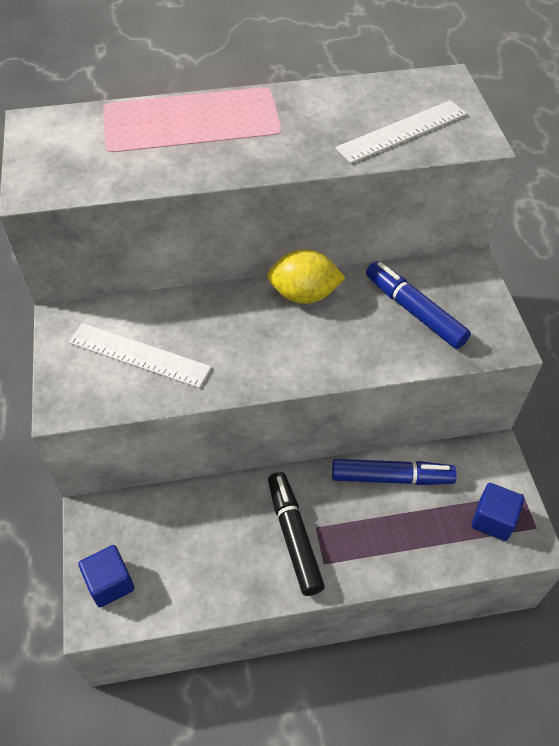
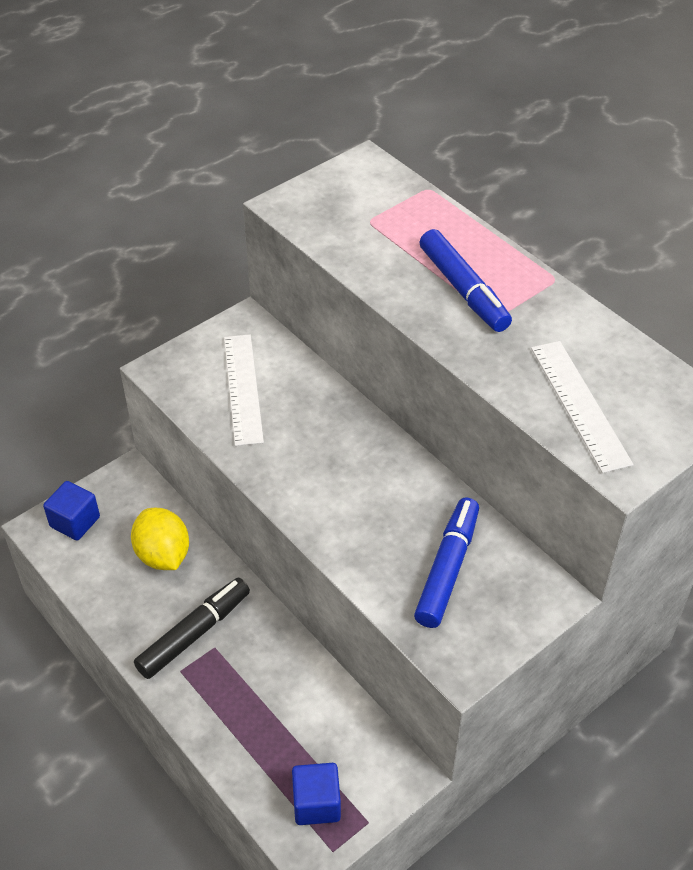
camera: 60 degrees right, 5 degrees down
yellow lemon [267,249,345,304] -> yellow lemon moved to [131,508,189,570]
blue marker [332,459,457,485] -> blue marker moved to [419,229,512,332]
white ruler [335,100,467,163] -> white ruler turned 45 degrees clockwise [531,341,634,473]

